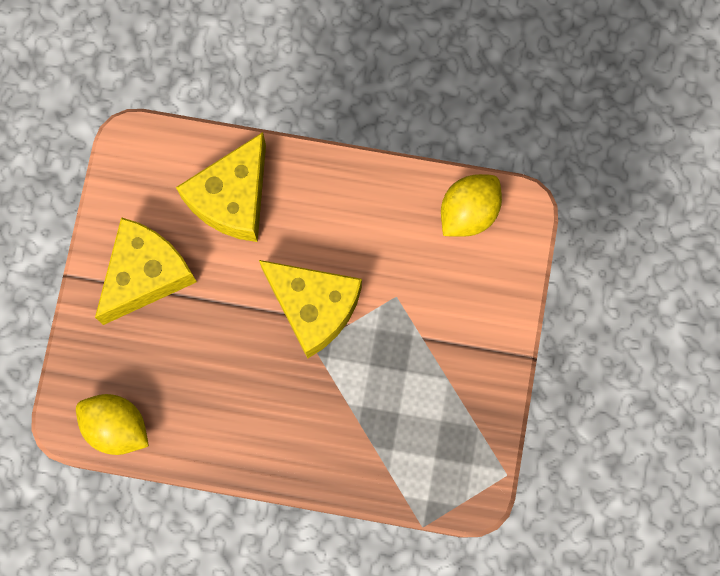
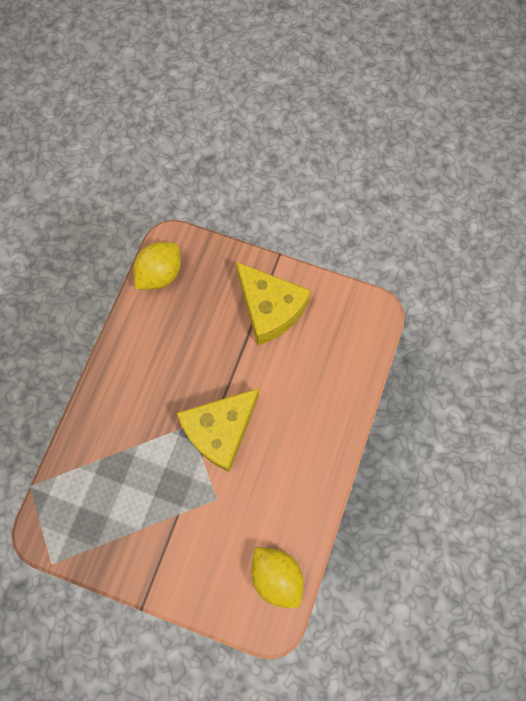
camera: 100 degrees right, 5 degrees down
yellow cheese [176,132,266,242] -> none

